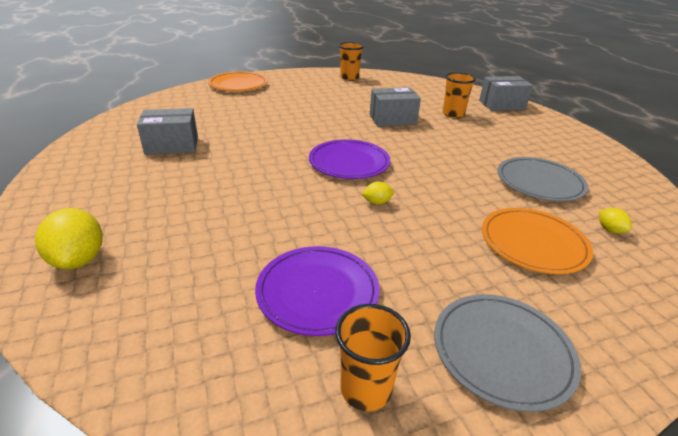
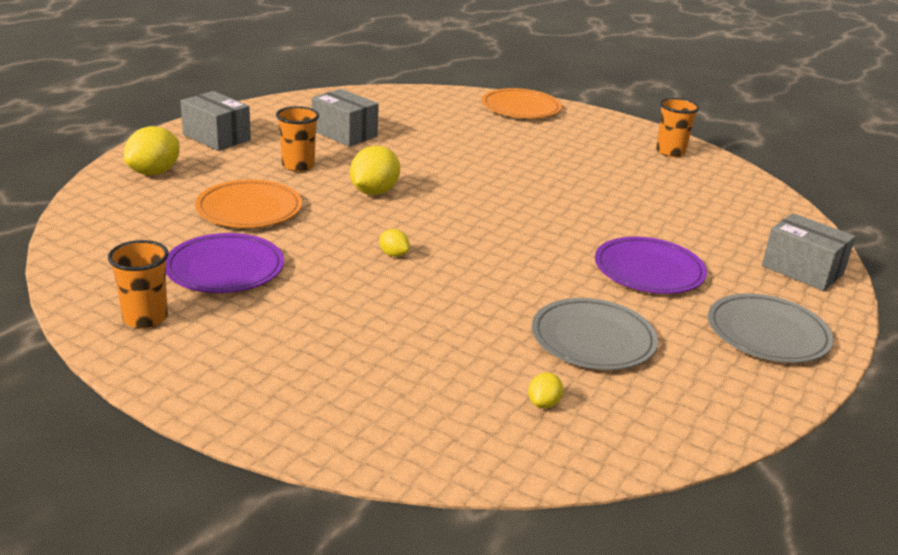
camera: 50 degrees right, 5 degrees down
purple plate [309,139,390,179] -> purple plate moved to [595,237,707,294]
grey box [370,87,421,127] -> grey box moved to [180,91,251,151]
grey plate [434,294,581,412] -> grey plate moved to [708,293,834,363]
orange cup [443,73,476,118] -> orange cup moved to [276,106,319,172]
orange plate [482,208,593,274] -> orange plate moved to [195,180,302,228]
none -> yellow lemon [350,146,400,195]

